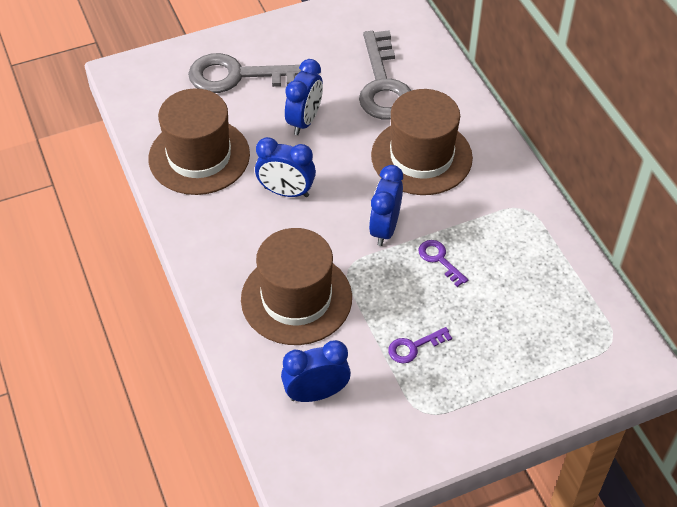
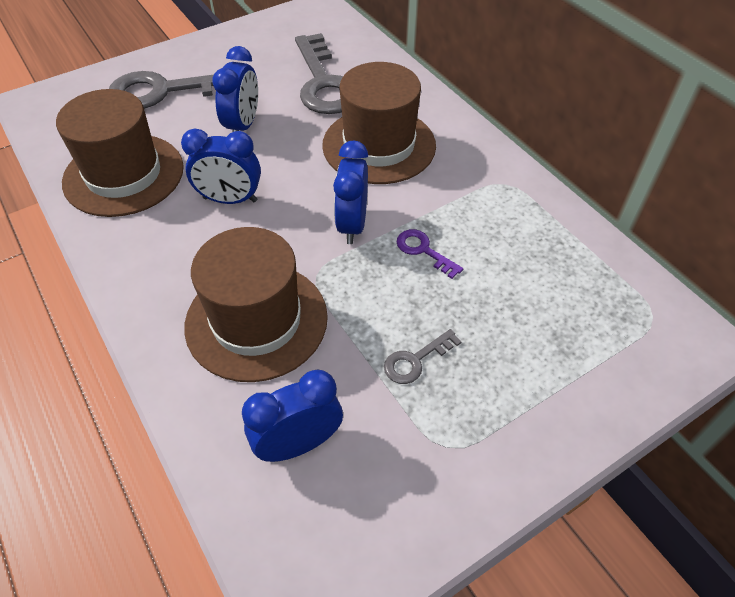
camera: 10 degrees left, 0 degrees up
purple key [388,327,452,363] -> grey key [384,329,462,384]

